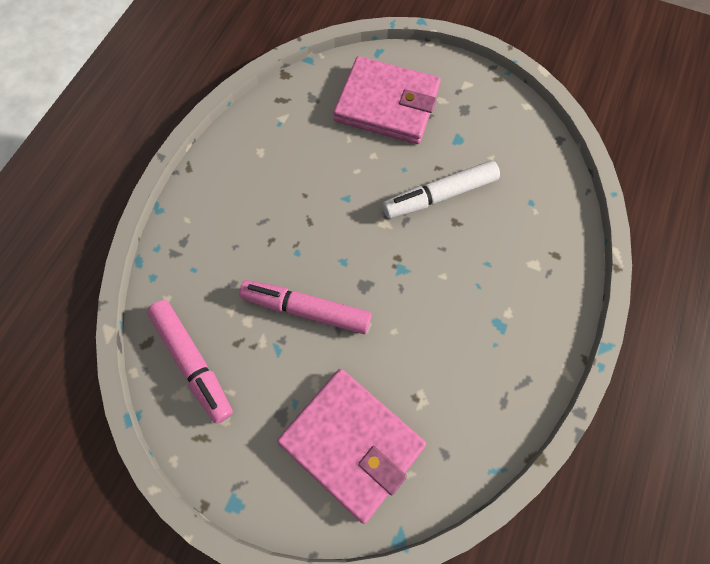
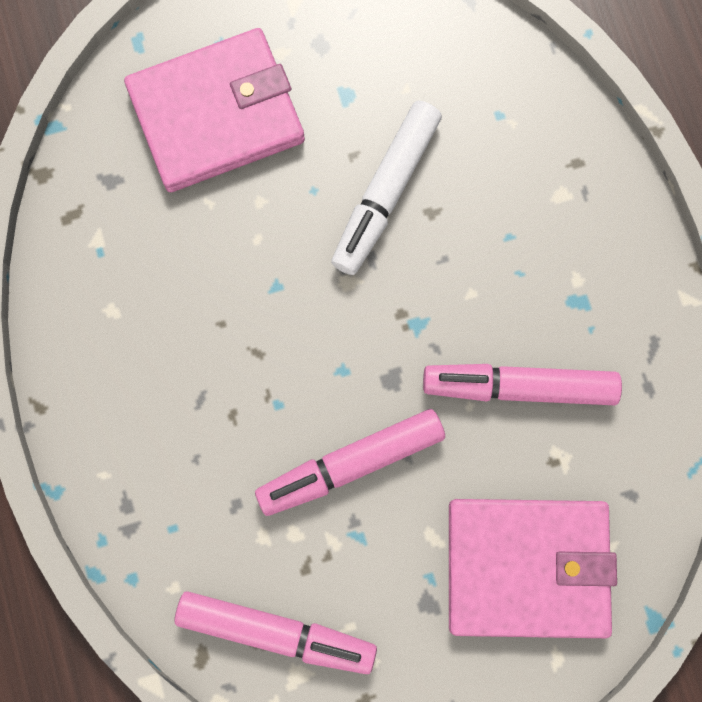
camera: 40 degrees left, 10 degrees up
none -> pink marker [423,364,622,405]

